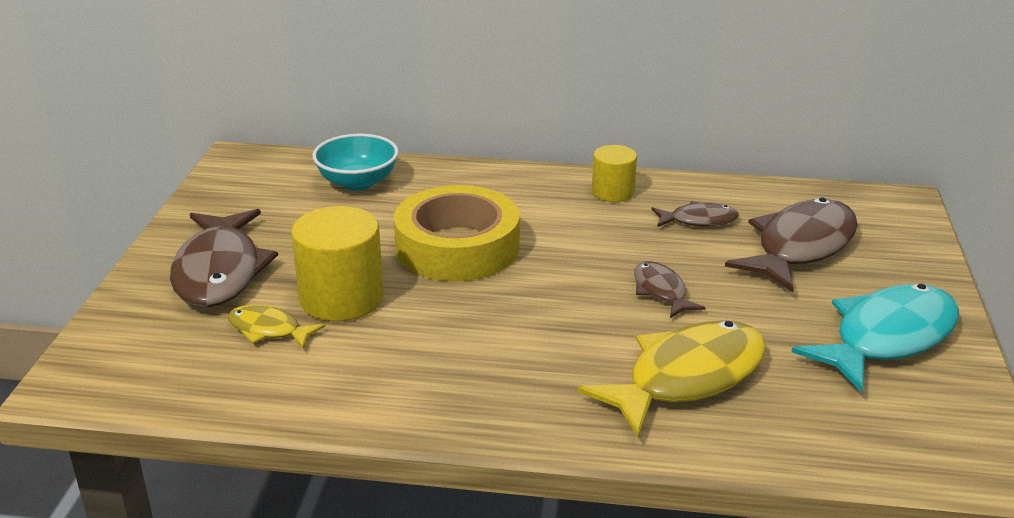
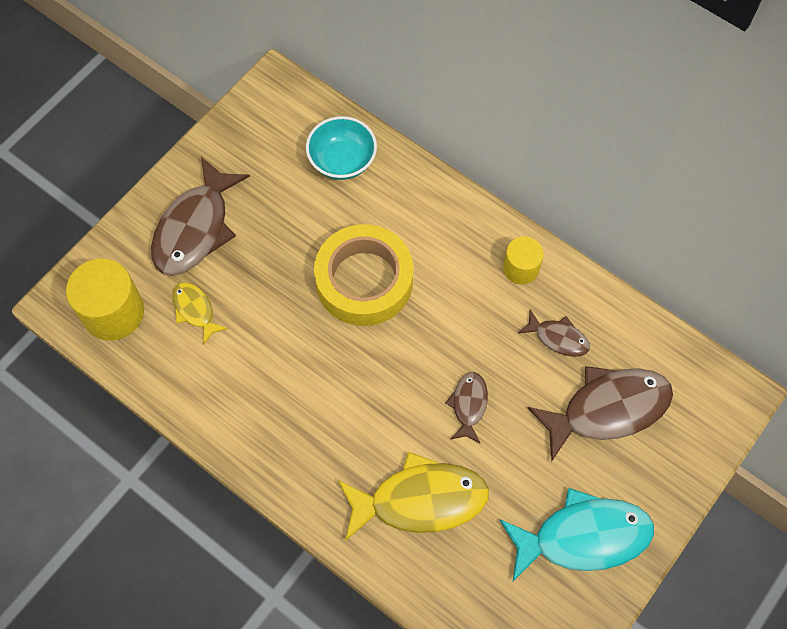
camera: 30 degrees right, 35 degrees up
yellow cylinder [291,206,384,321] -> yellow cylinder moved to [66,259,144,341]

